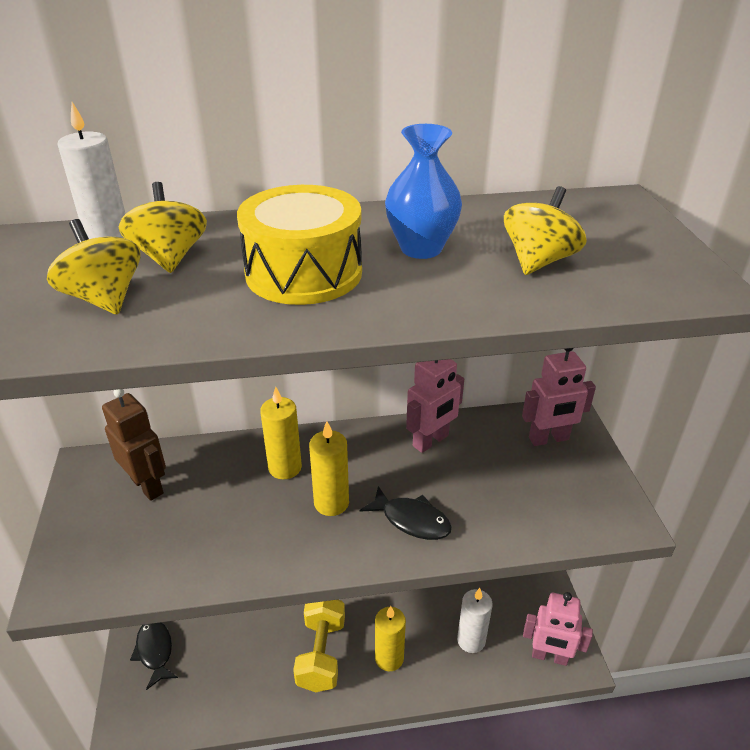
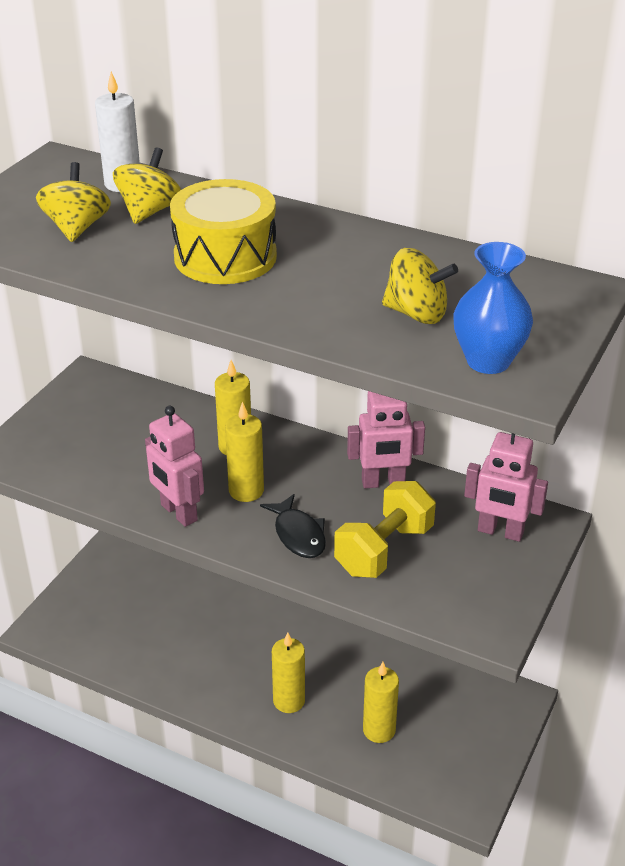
camera: 35 degrees right, 0 degrees up
brown robot [102,389,166,501] -> none
black fish [130,622,178,690] -> none
yellow dumbbell [293,600,345,692] -> yellow dumbbell moved to [334,481,436,578]
blue vase [385,124,462,259] -> blue vase moved to [453,242,533,374]
white candle [457,588,492,653] -> yellow candle [363,662,399,743]
yellow spinning top [504,186,586,275] -> yellow spinning top turned 45 degrees clockwise [382,248,458,324]
pink robot [523,592,593,666] -> pink robot moved to [145,406,204,527]

